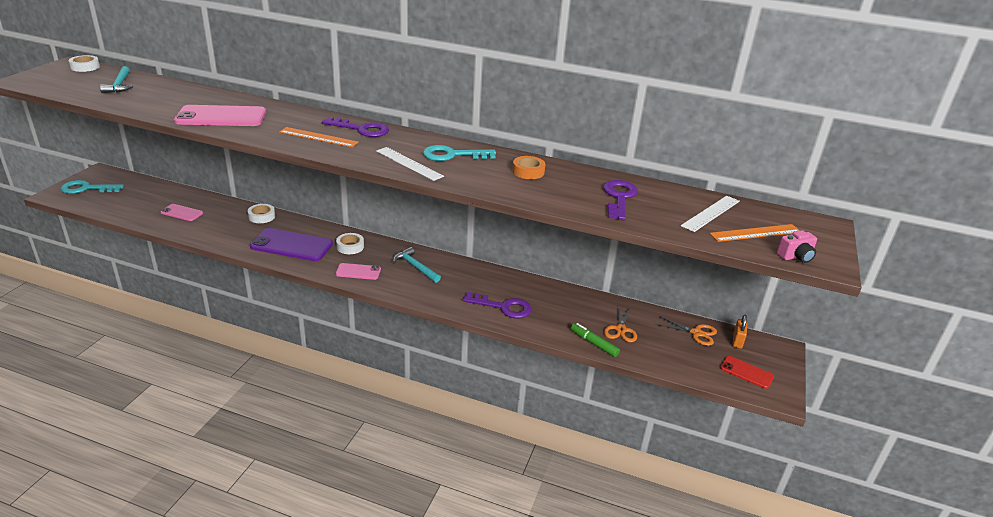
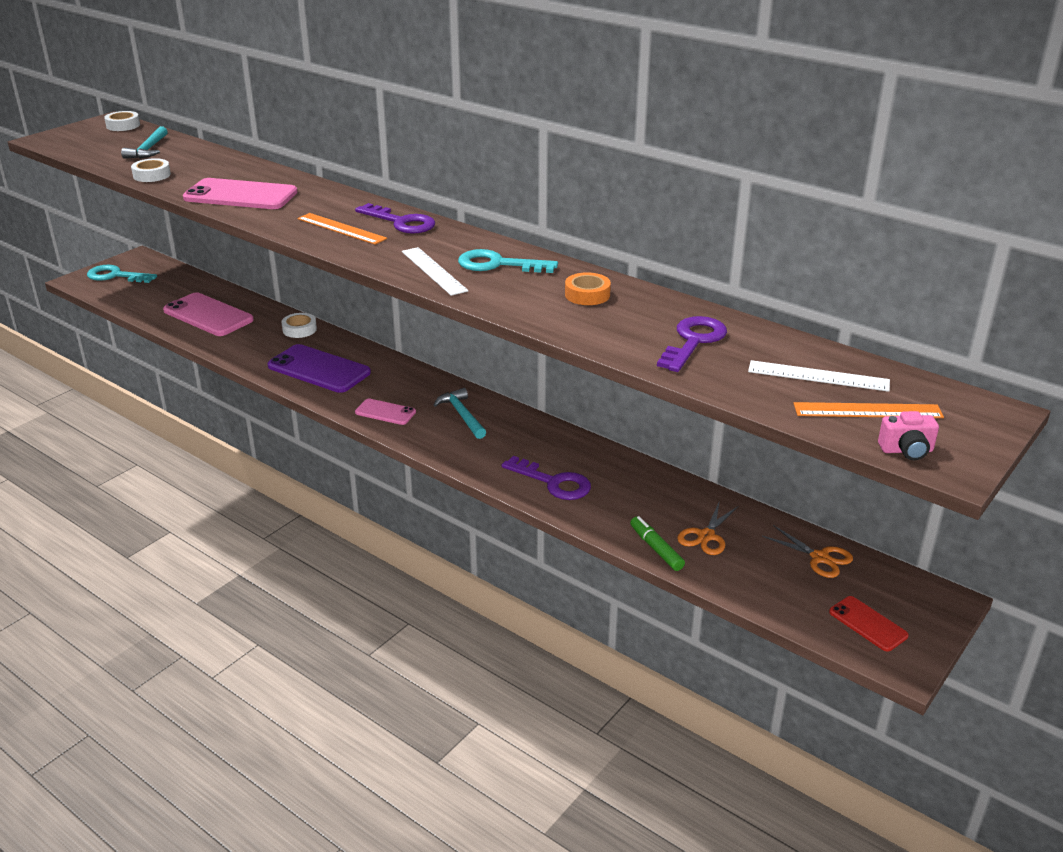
camera: 20 degrees right, 0 degrees up
pink phone [160,204,203,221] -> pink phone [163,293,254,336], size x1.85
white tape [336,233,364,254] -> white tape moved to [131,158,171,182]
white ruler [681,196,740,232] -> white ruler turned 45 degrees clockwise [748,360,890,392]
orange padlock [733,315,747,349] -> none

